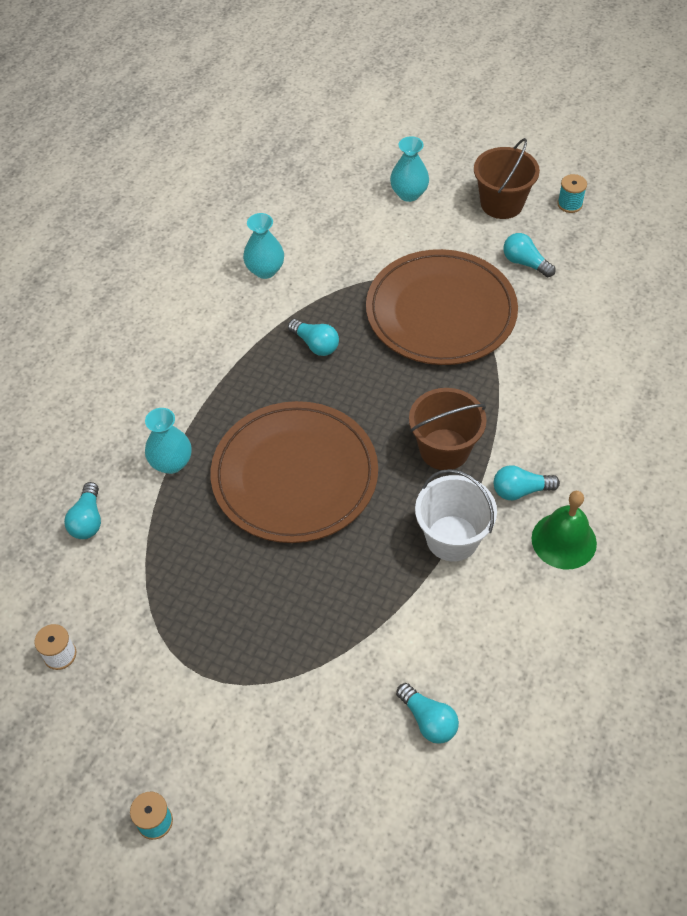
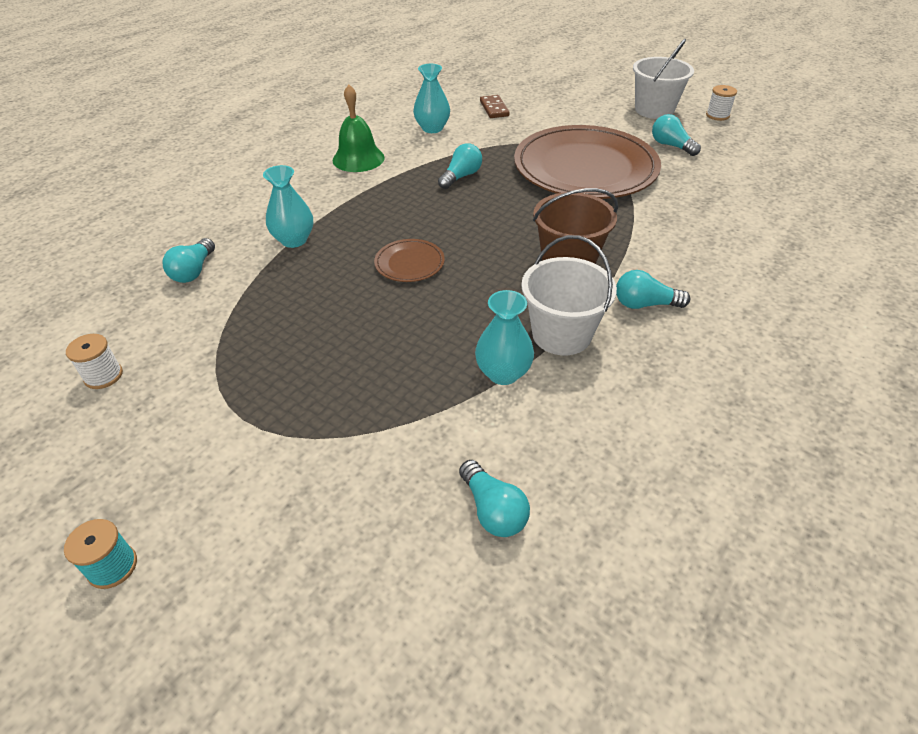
camera: 10 degrees right, 10 degrees down
brown plate [211,401,378,543] -> brown plate [374,239,445,282], size x0.41
turquoise light bulb [288,319,339,356] -> turquoise light bulb turned 105 degrees counterclockwise [438,143,482,189]
turquoise vase [390,136,429,202] -> turquoise vase moved to [475,290,534,385]
brown bucket [474,138,540,219] -> white bucket [633,39,694,119]
green bell [532,491,597,569] -> green bell moved to [333,85,385,172]
turquoise spool [557,174,587,213] -> white spool [706,85,737,121]
none -> brown domino [480,95,509,118]

